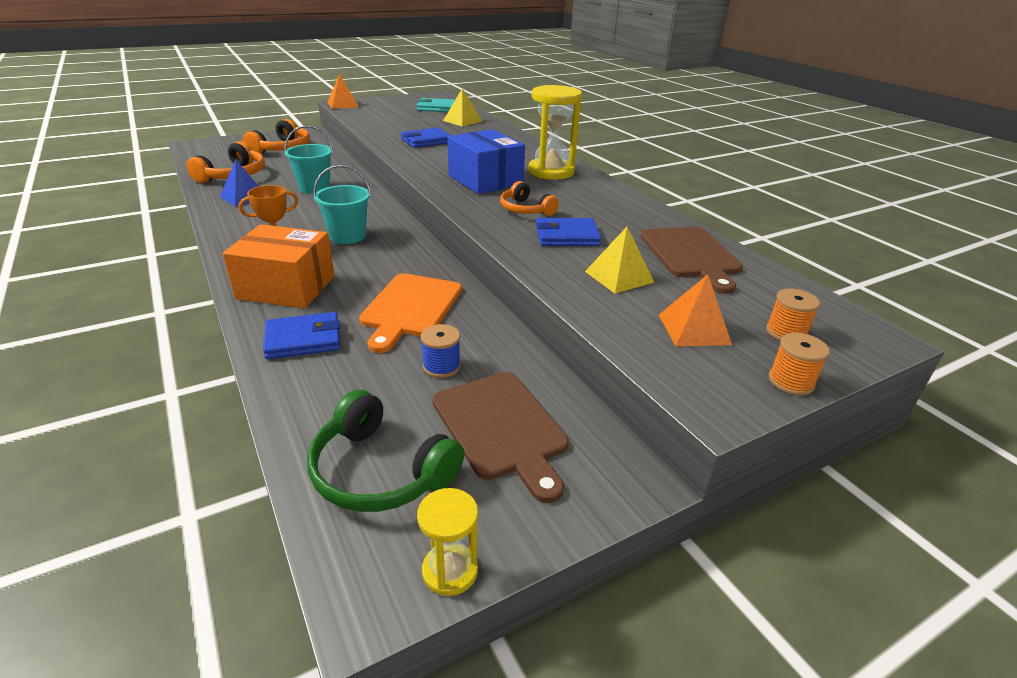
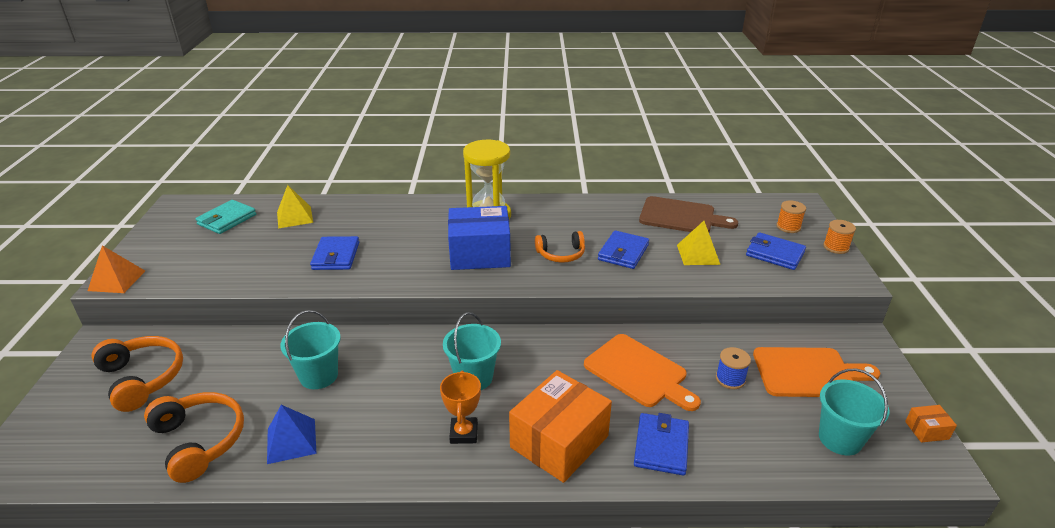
camera: 60 degrees left, 0 degrees up
green headphones [307,390,464,512] -> turquoise bucket [819,368,889,455]
yellow hourglass [417,488,478,596] -> orange box [905,405,957,443]
brown cutting board [432,372,569,503] -> orange cutting board [753,347,881,397]
orange pyramid [659,274,732,347] -> blue wallet [746,232,806,270]

